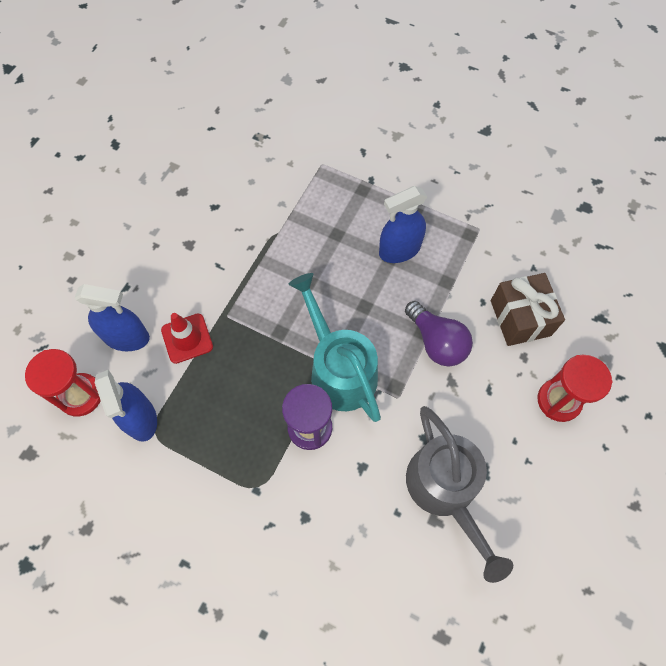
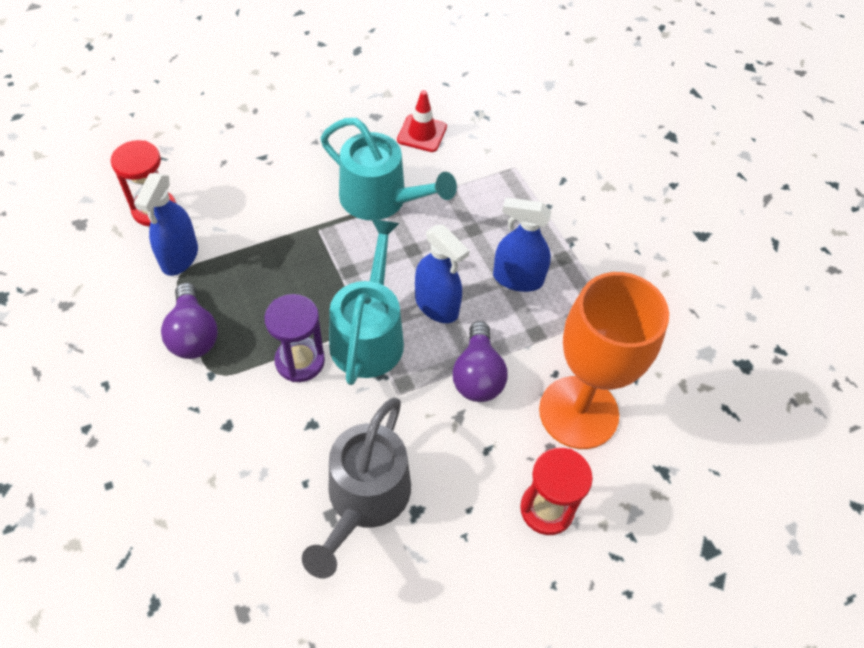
camera: 35 degrees right, 10 degrees down
blue spray bottle [75,284,150,351] -> blue spray bottle moved to [415,225,470,323]
red traffic cone [161,313,213,364] -> red traffic cone moved to [397,90,447,152]
brown gift [491,273,565,346] -> orange goblet [539,272,669,449]
none -> purple light bulb [161,283,218,359]
none -> turquoise watering can [320,118,457,220]

